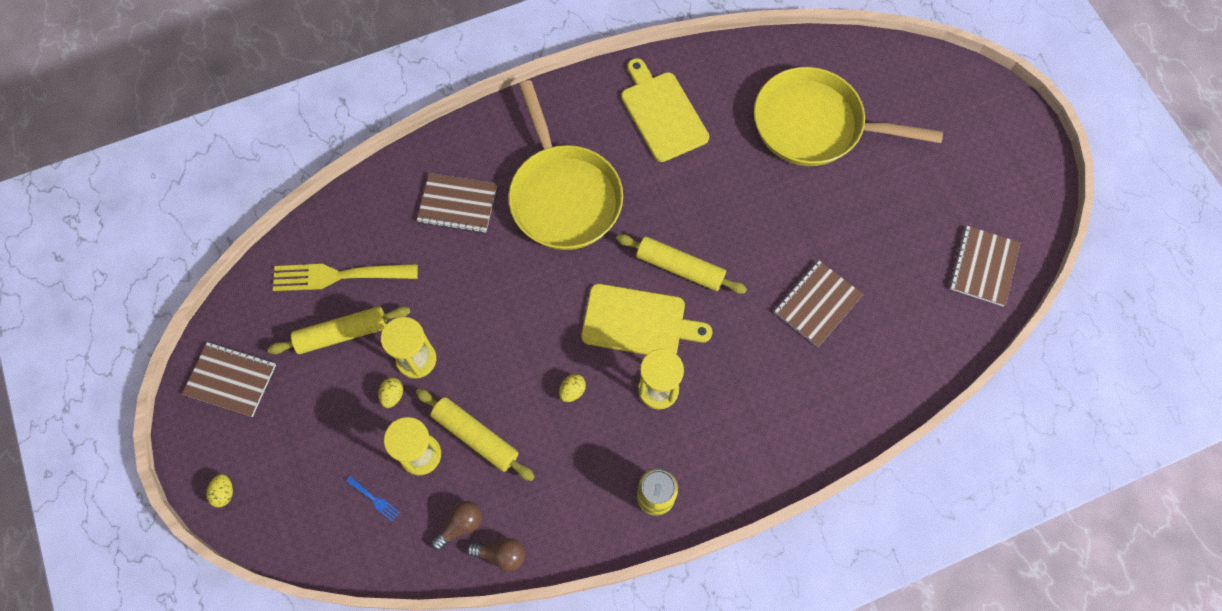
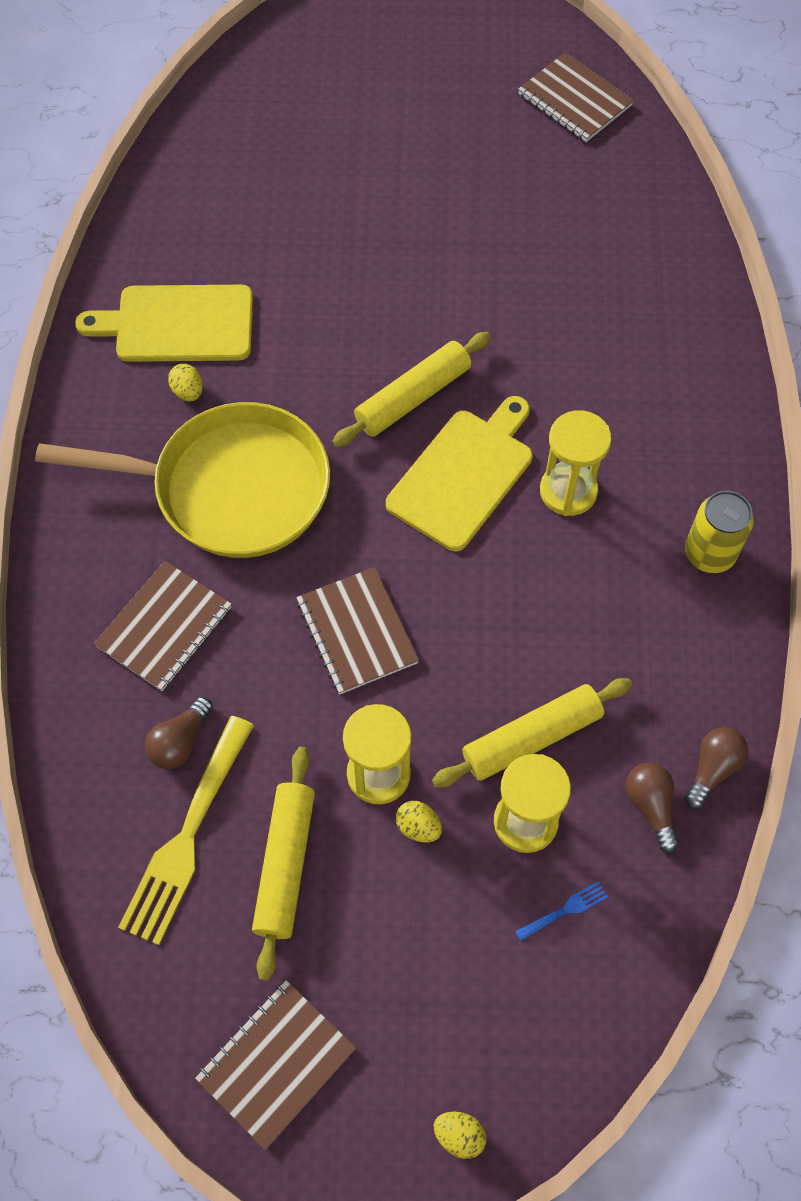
camera: 65 degrees left, 5 degrees down
yellow egg [559,374,586,402] -> yellow egg moved to [168,363,203,401]
yellow pan [754,67,943,166] -> none
brown notebook [775,261,863,347] -> brown notebook moved to [296,567,419,695]
none -> brown light bulb [145,697,213,769]

